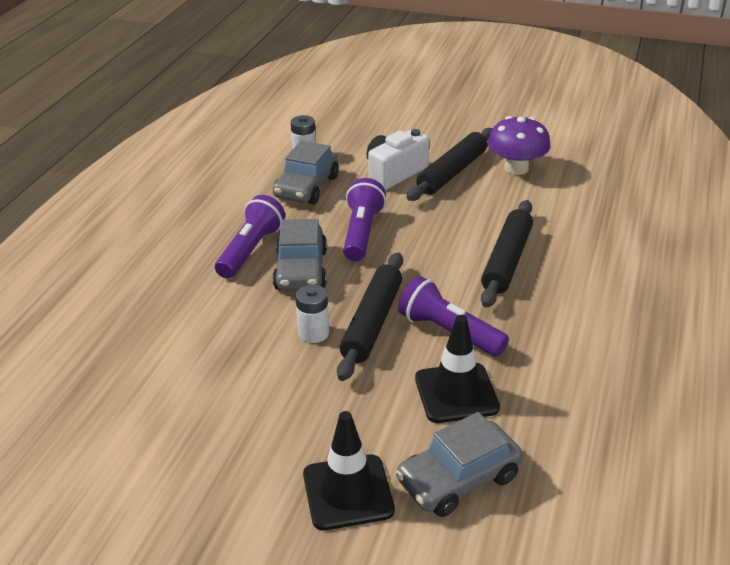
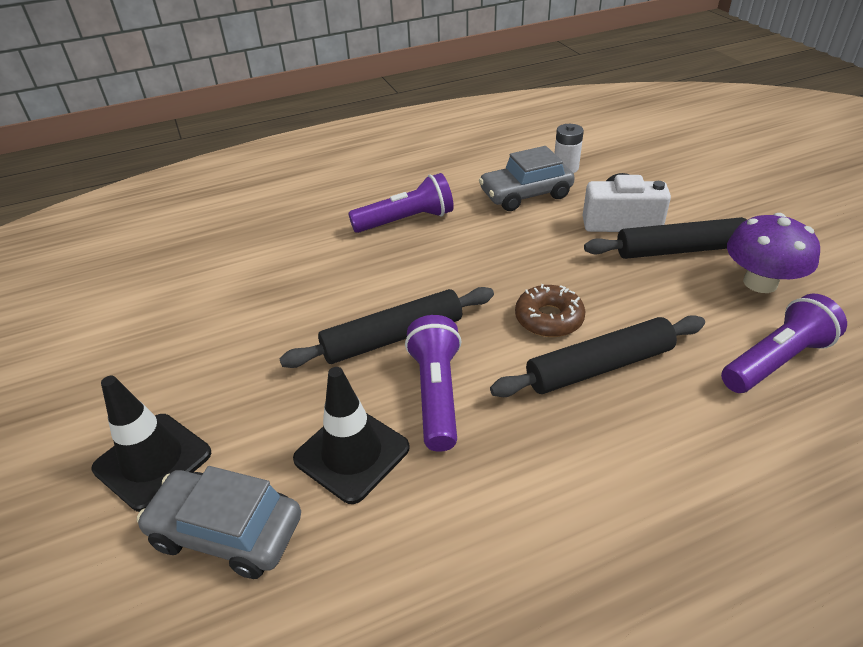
camera: 50 degrees right, 5 degrees up
grey car [273,219,327,290] -> none
white battery [296,285,329,343] -> none
purple flashlight [343,178,386,261] -> purple flashlight moved to [721,294,847,393]
none -> brown donut [515,284,586,337]

